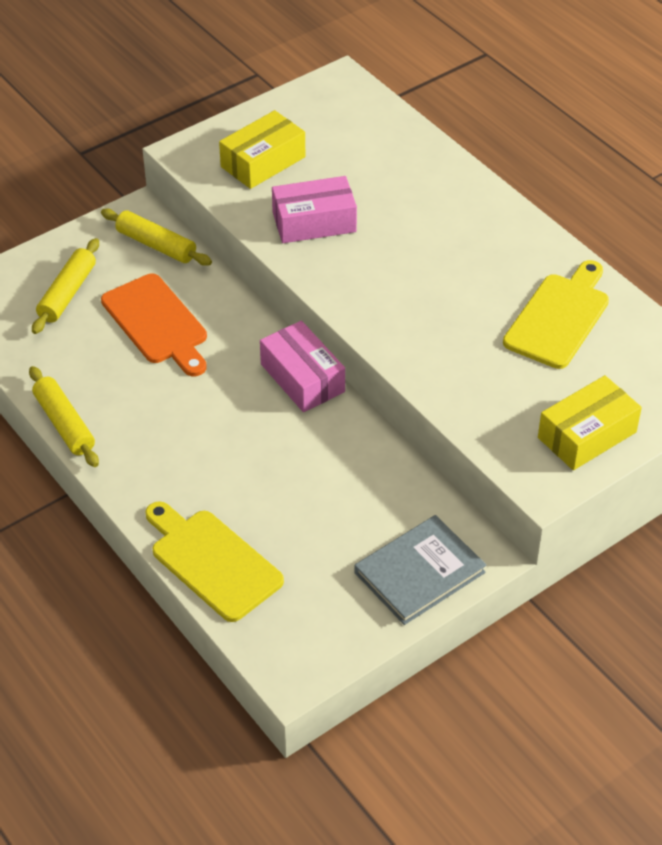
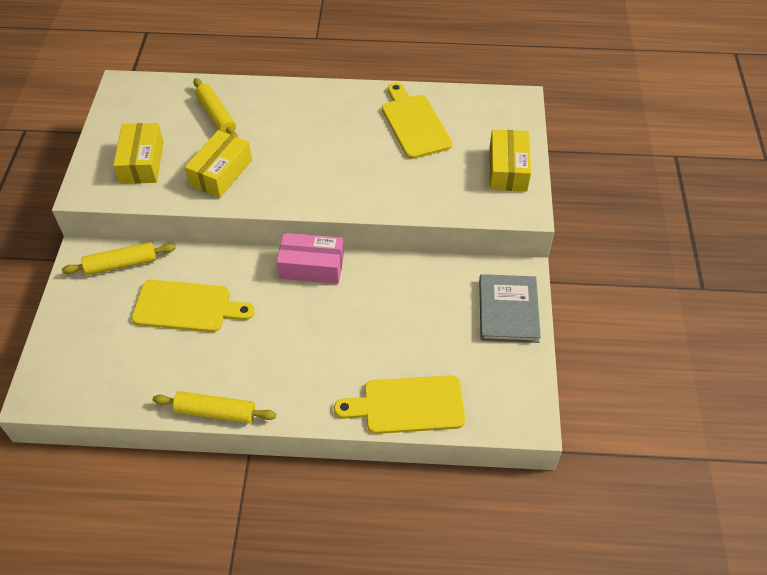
camera: 50 degrees left, 5 degrees up
yellow rolling pin [32,238,99,334] -> yellow rolling pin moved to [194,78,238,137]
orange cutting board [101,274,207,376] -> yellow cutting board [131,280,255,332]
pink box [272,176,357,243] -> yellow box [185,130,252,198]

